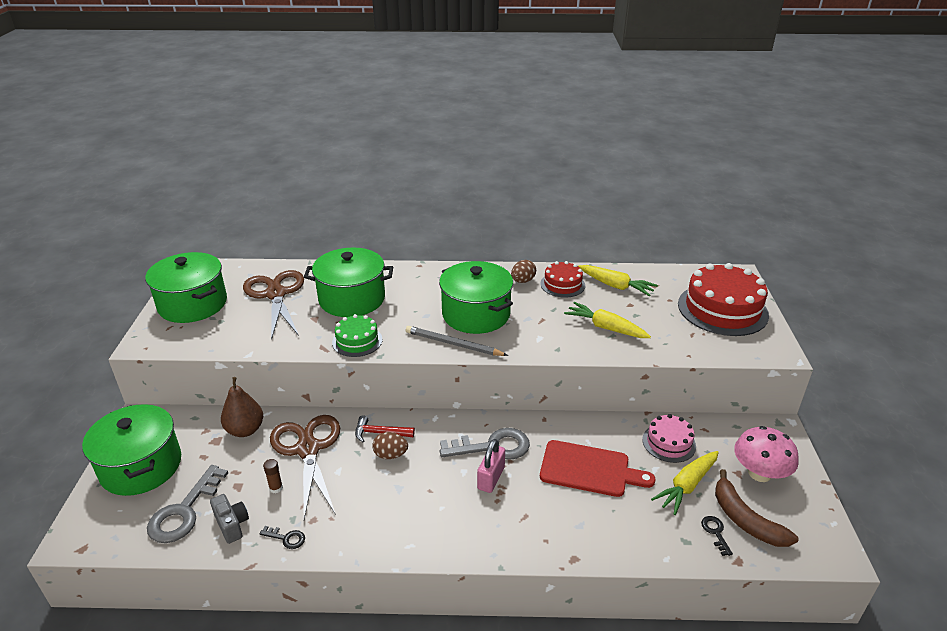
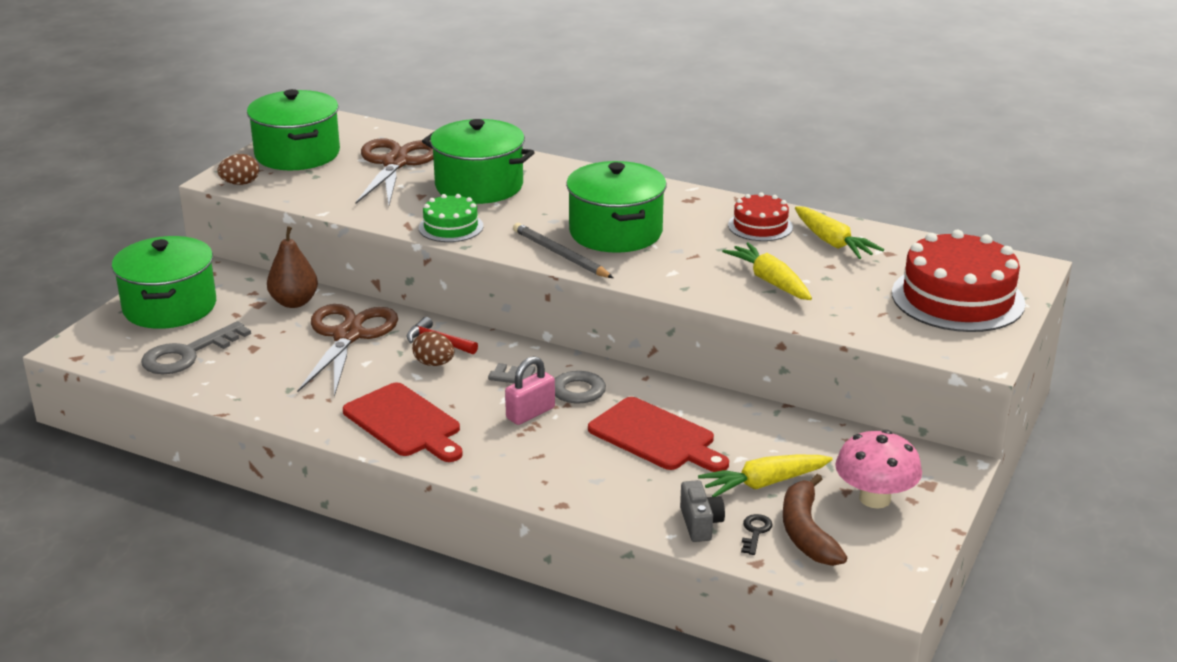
camera: 25 degrees right, 5 degrees down
grey camera [210,494,249,544] -> grey camera moved to [680,480,725,542]
black key [259,526,305,549] -> none
brown glue stick [263,459,283,494] -> none
brown egg [511,260,536,283] -> brown egg moved to [217,154,259,185]
pink cake [642,414,696,463] -> none
none -> red cutting board [343,383,463,462]

